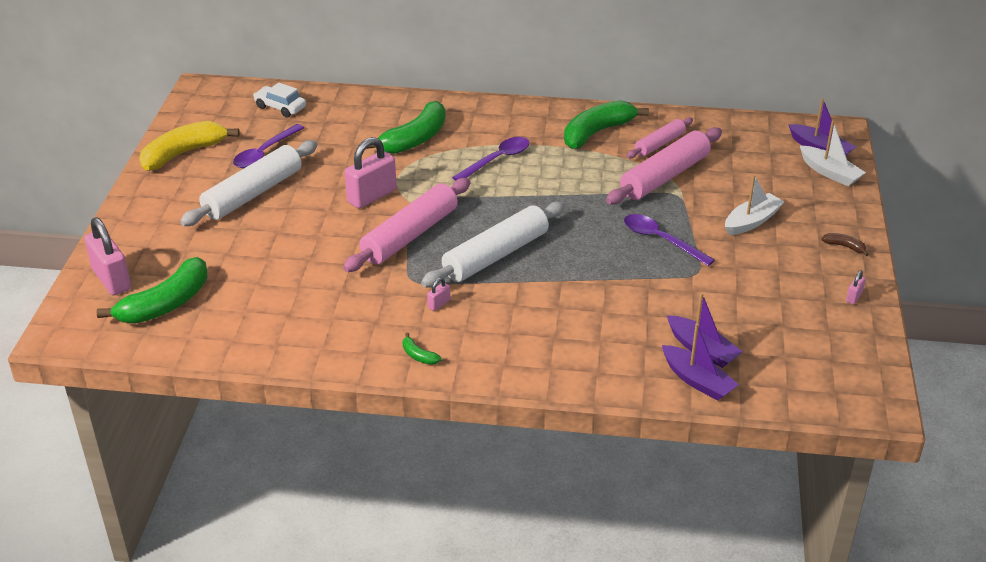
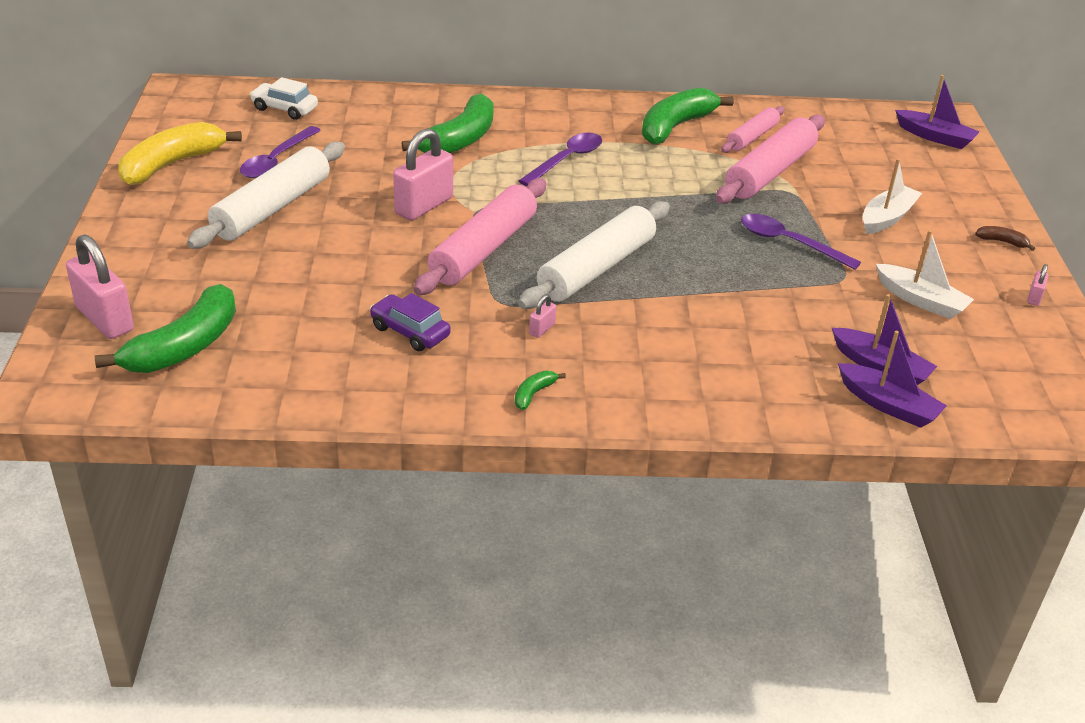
camera: 10 degrees left, 0 degrees up
green banana [403,333,442,365] -> green banana turned 90 degrees clockwise [515,371,566,410]
white boat [800,121,866,186] -> white boat moved to [876,230,974,319]
none -> purple car [370,293,451,351]

